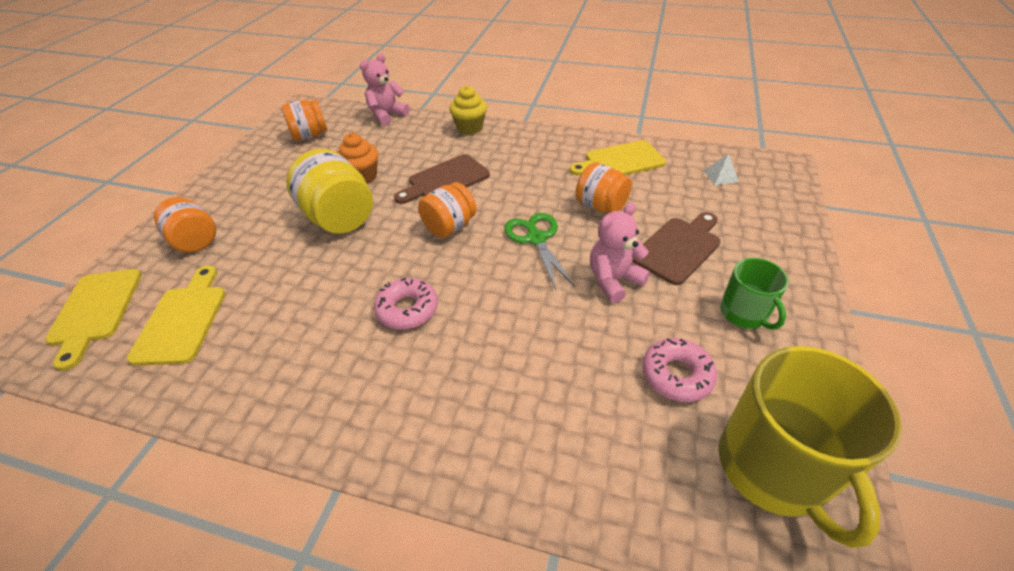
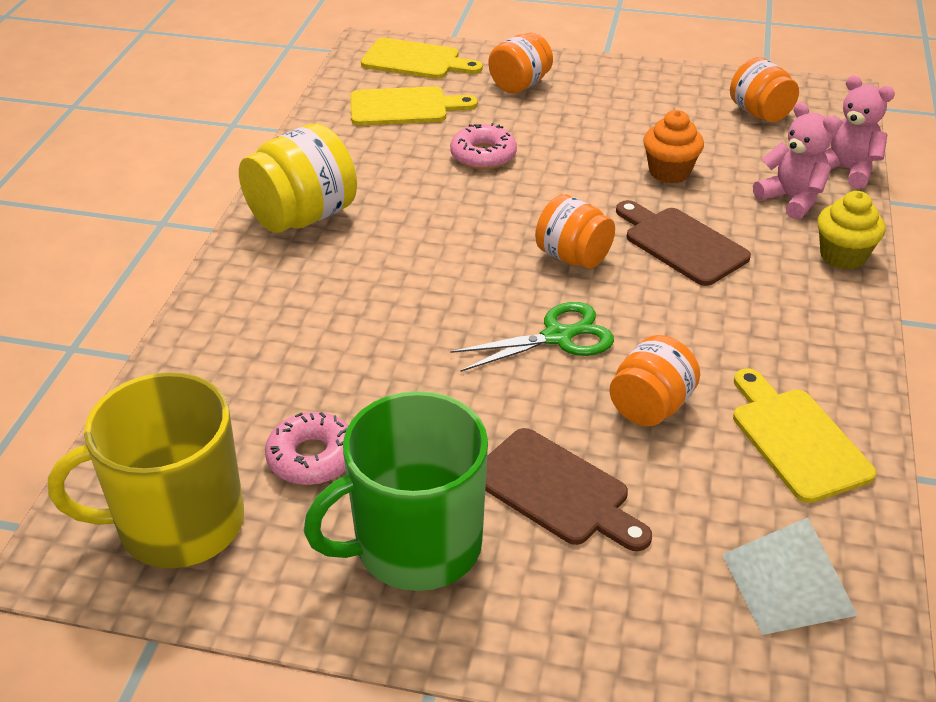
camera: 85 degrees right, 5 degrees down
yellow cutting board [45,269,142,371] -> yellow cutting board turned 150 degrees counterclockwise [361,38,483,79]
yellow jar [286,149,373,234] -> yellow jar moved to [239,123,357,233]
pink donut [374,278,438,330] -> pink donut moved to [450,123,517,169]
pink teddy bear [590,203,650,303] -> pink teddy bear moved to [753,102,838,220]
white pyramid [704,154,739,185] -> white pyramid [722,518,858,635], size x1.89
green mug [720,258,789,330] -> green mug [304,391,488,591], size x1.83

